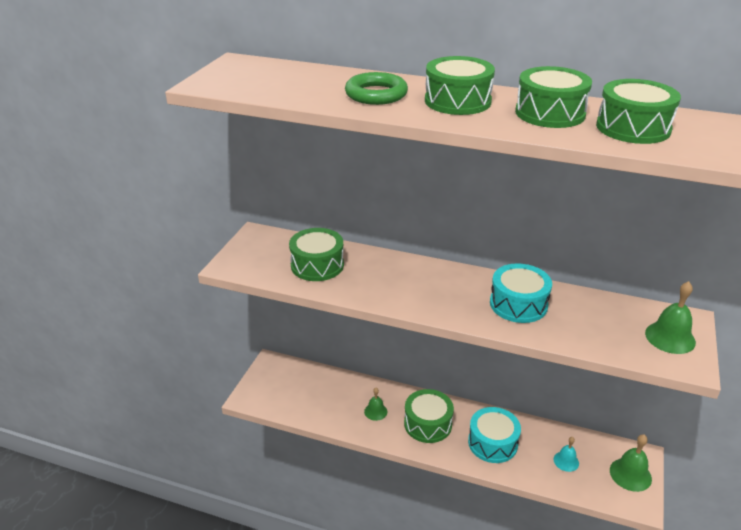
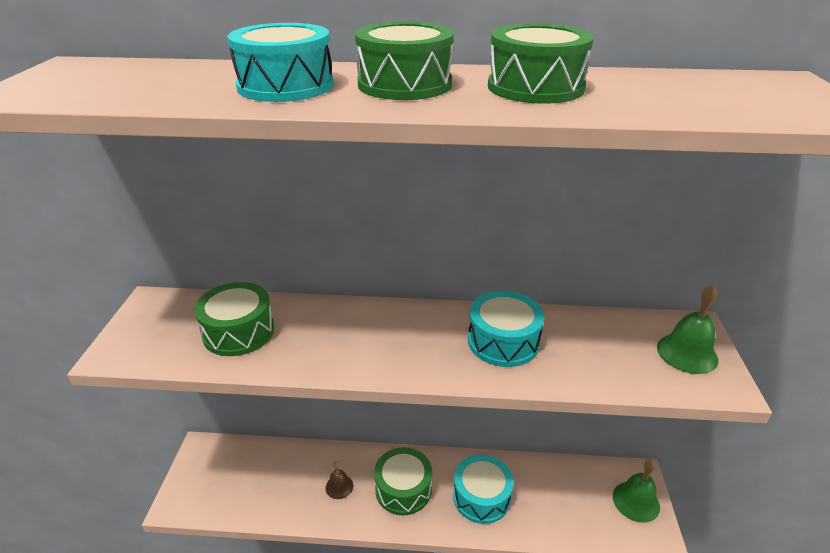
camera: 15 degrees left, 0 degrees up
green ring [345,72,408,105] -> turquoise drum [227,23,333,102]
green bell [364,388,387,421] -> brown bell [326,461,353,499]
turquoise bell [554,437,579,472] -> none
green drum [596,79,681,144] -> none

